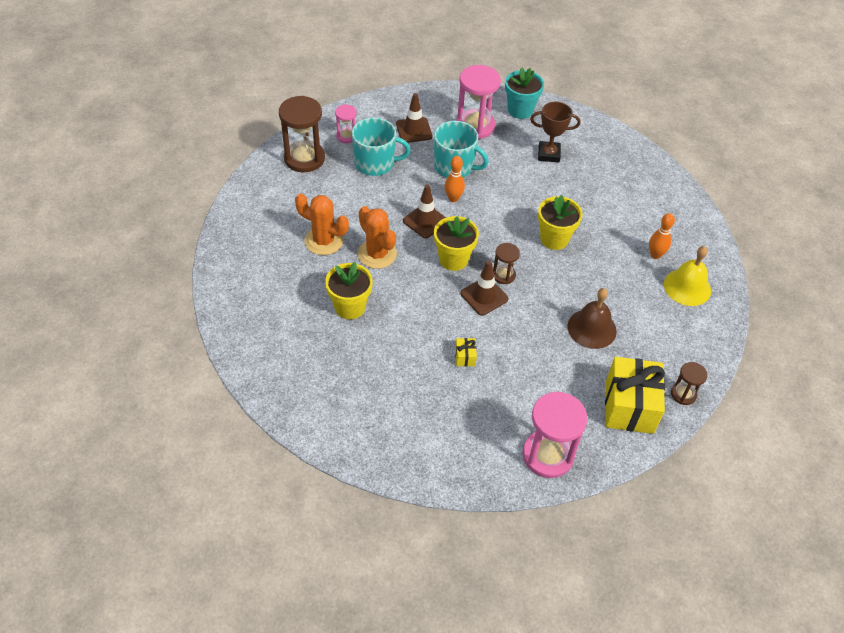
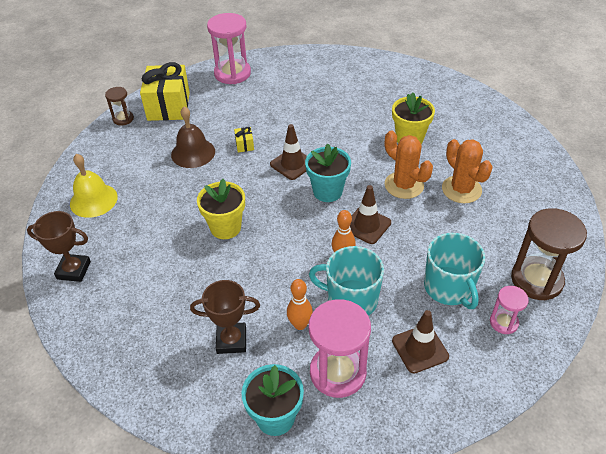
camera: 175 degrees right, 5 degrees down
orange cactus [295,194,349,255] -> orange cactus turned 45 degrees clockwise [442,139,493,203]
turquoise mug [352,118,411,176] -> turquoise mug turned 105 degrees counterclockwise [424,233,485,309]
yellow flower pot [434,216,479,271] -> turquoise flower pot [305,144,351,202]
yellow gift [455,338,477,367] -> yellow gift moved to [234,127,254,152]
brown hourglass [493,243,520,284] -> none
orange bowling pin [649,213,675,259] -> orange bowling pin moved to [287,279,313,330]
none -> brown trophy [27,211,91,282]

